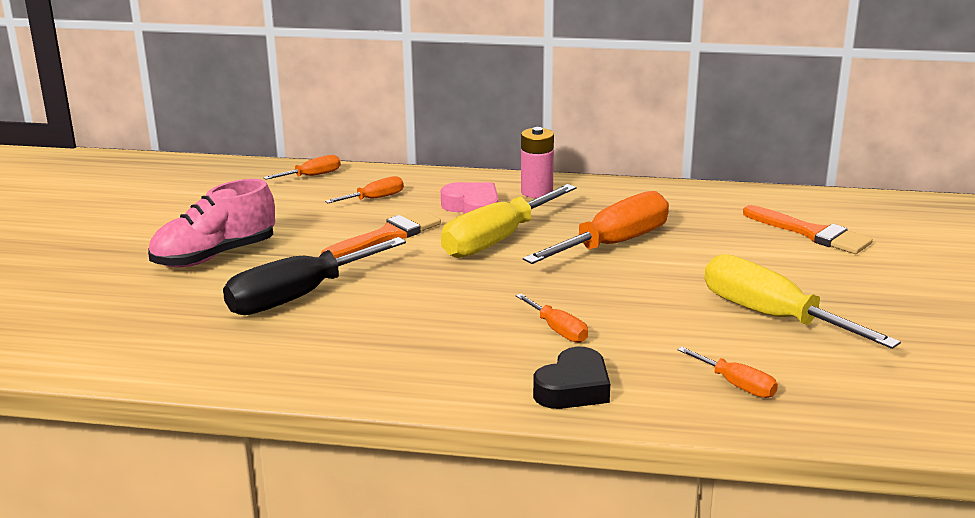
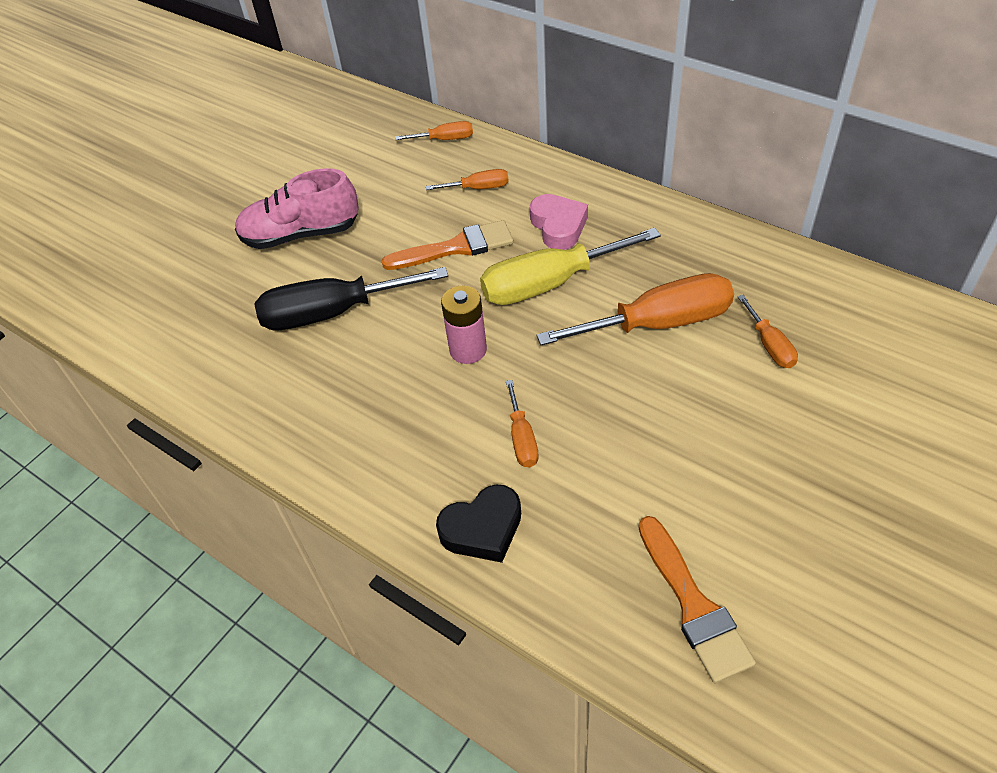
camera: 30 degrees right, 25 degrees up
pink battery [521,127,554,198] -> pink battery moved to [441,286,487,364]
orange screwdriver [677,347,778,398] -> orange screwdriver moved to [738,295,798,368]
yellow screwdriver [704,254,901,349] -> none
orange brush [743,205,873,254] -> orange brush moved to [638,516,756,683]

